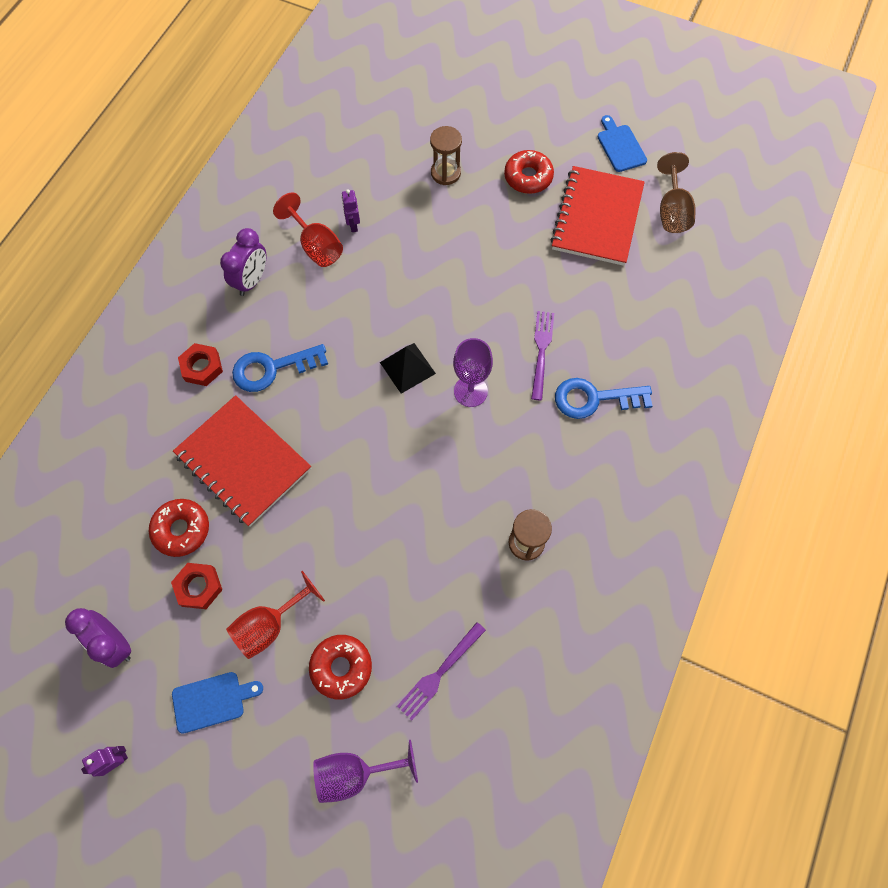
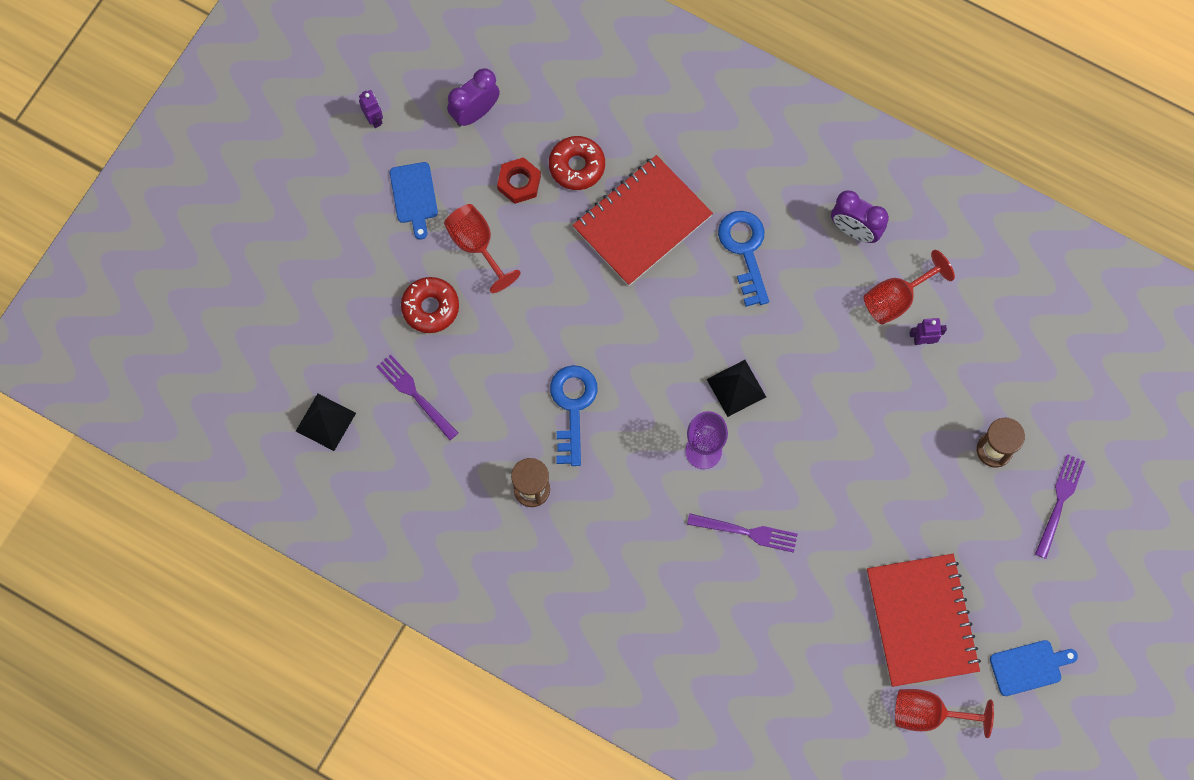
camera: 95 degrees right, 5 degrees up
red nut [178,343,223,386] -> none
purple goblet [313,740,418,803] -> none
red donut [504,150,554,194] -> none
red notebook [550,166,645,266] -> red notebook turned 60 degrees clockwise [867,554,981,687]
blue key [555,378,652,419] -> blue key moved to [550,365,598,466]
brown goblet [657,152,696,233] -> red goblet [895,689,994,738]
none -> black pyramid [296,394,356,451]
none -> purple fork [1035,454,1085,559]

